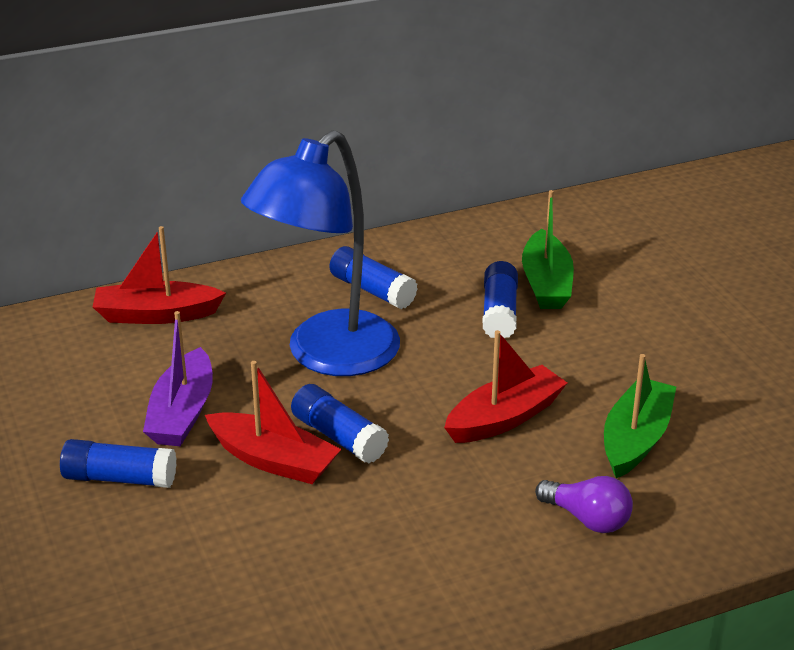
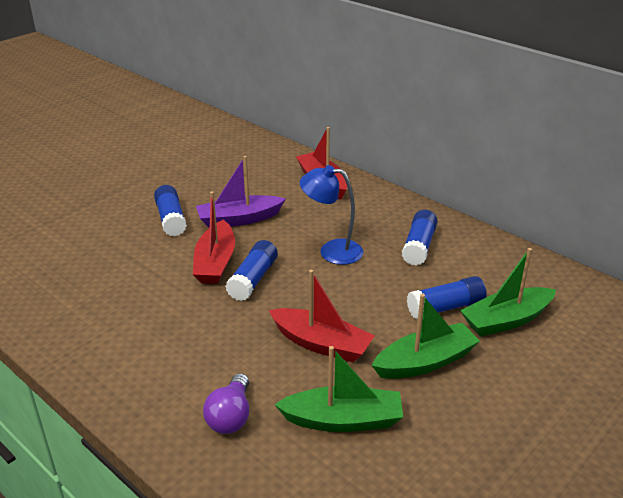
camera: 65 degrees right, 0 degrees up
blue lamp [241,130,400,376] -> blue lamp [300,165,363,265], size x0.55
none -> green boat [372,294,480,379]

